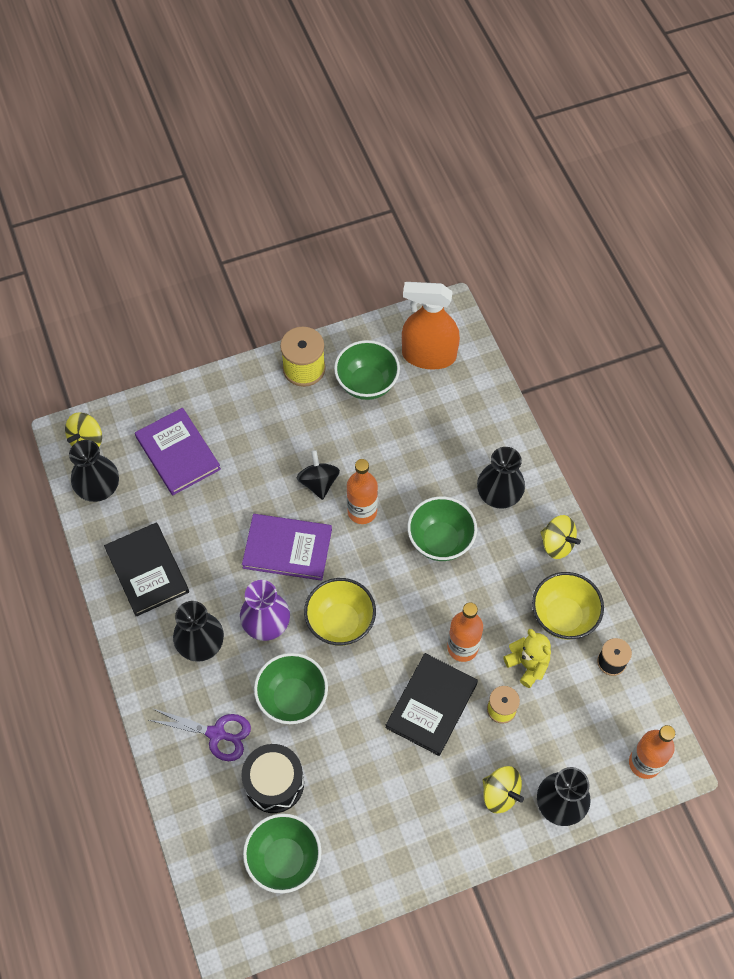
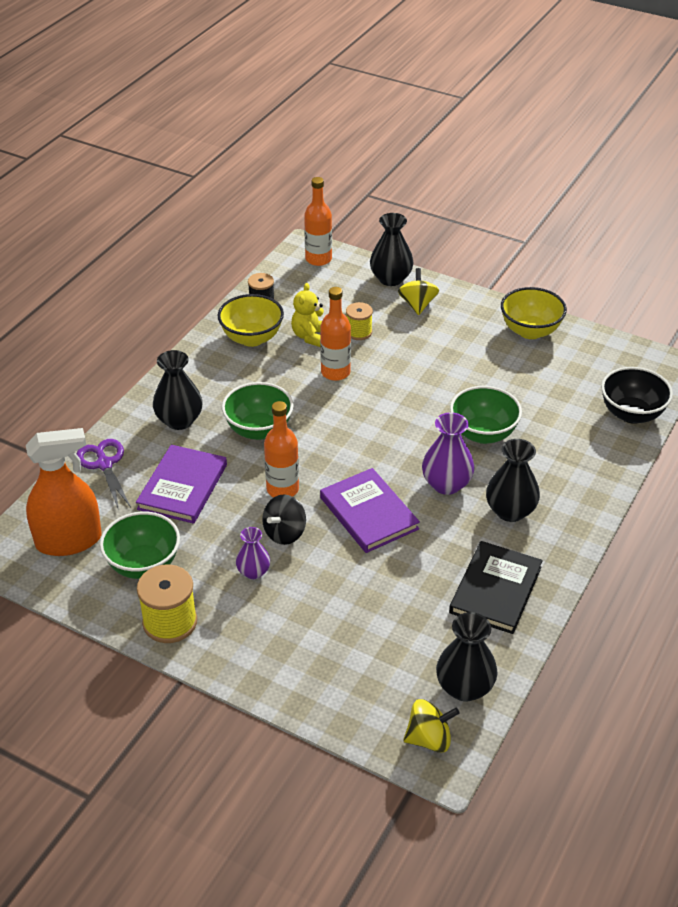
camera: 130 degrees left, 20 degrees down
purple book [135,408,221,495] -> purple book moved to [136,445,227,524]
purple scissors [149,708,251,761] -> purple scissors moved to [77,439,131,510]
black drum [241,744,304,813] -> none
green bowl [243,813,322,893] -> none
yellow bowl [304,578,376,646] -> yellow bowl moved to [501,287,567,339]
black book [386,653,478,756] -> none
orange spray bottle [402,282,460,370] -> orange spray bottle turned 75 degrees counterclockwise [26,428,102,556]
yellow spinning top [540,515,581,559] -> none
none -> purple vase [236,527,270,579]
none -> black bowl [601,367,673,424]

